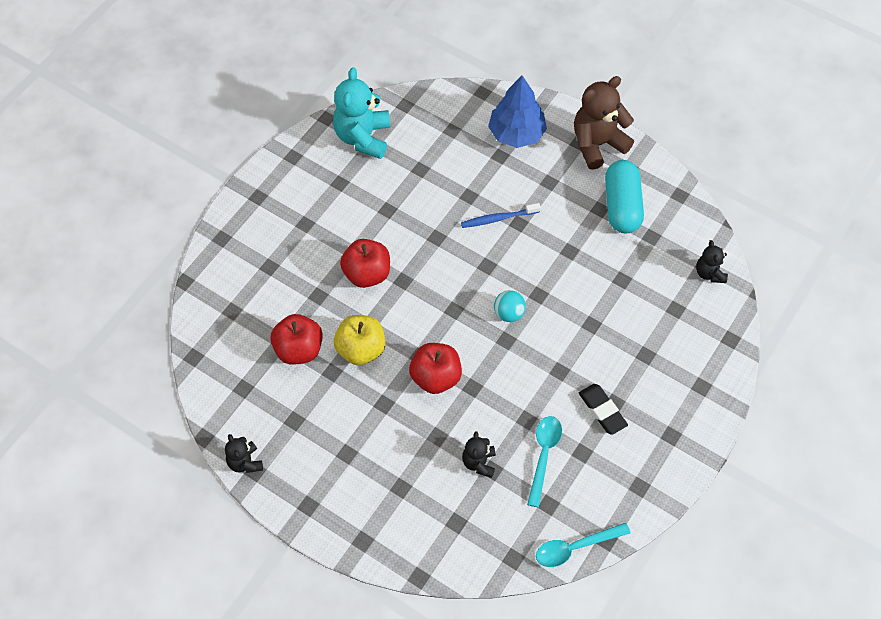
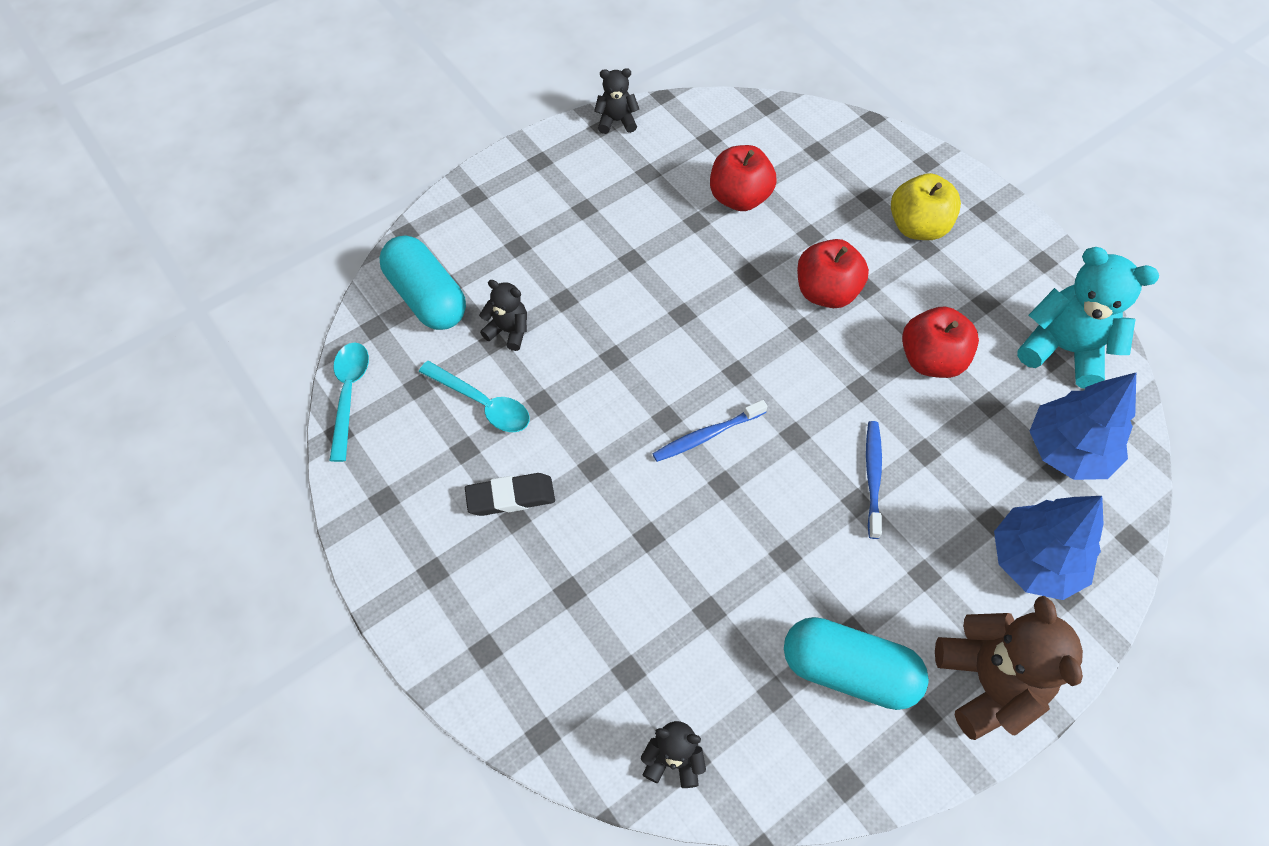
camera: 110 degrees right, 0 degrees up
yellow apple [334,315,386,366] -> yellow apple moved to [891,173,961,240]
red apple [409,343,462,394] -> red apple moved to [902,307,979,378]
turquoise ball [494,290,526,322] -> blue toothbrush [652,400,767,462]
none -> turquoise capsule [380,235,466,330]
none -> blue tree [1029,373,1136,480]

